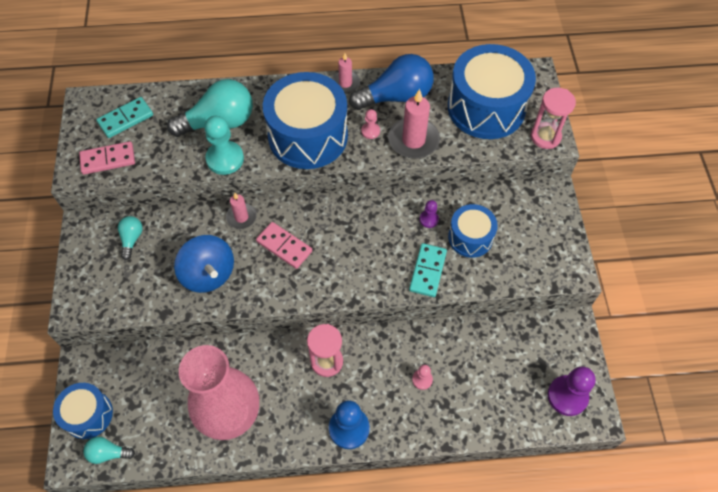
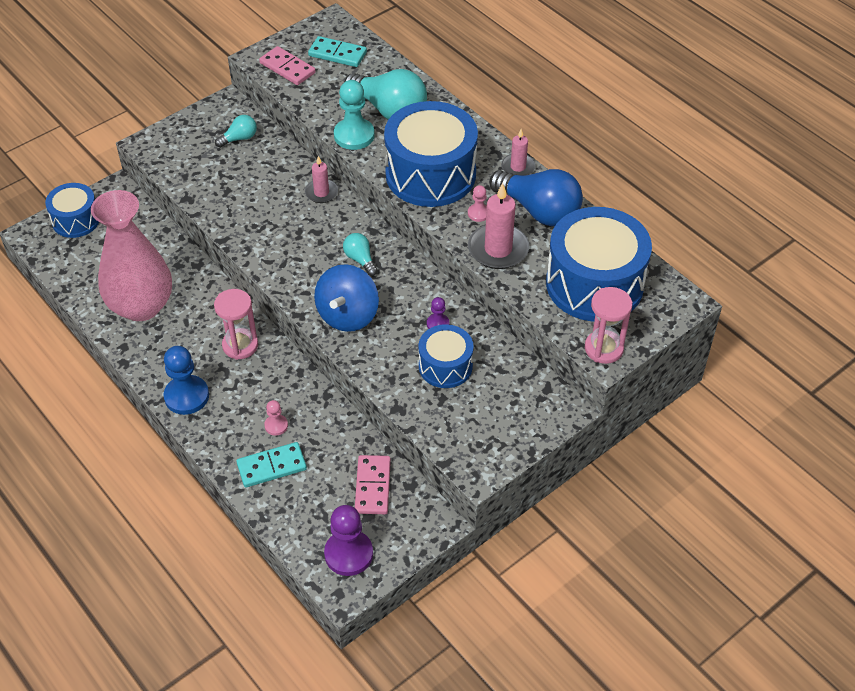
camera: 55 degrees right, 10 degrees down
turquoise light bulb [83,437,135,464] -> turquoise light bulb moved to [343,233,378,276]
blue spinning top [174,235,234,293] -> blue spinning top moved to [314,264,379,332]
pink domino [256,222,312,269] -> pink domino moved to [355,455,391,514]
turquoise domino [409,243,447,297] -> turquoise domino moved to [236,442,307,487]

